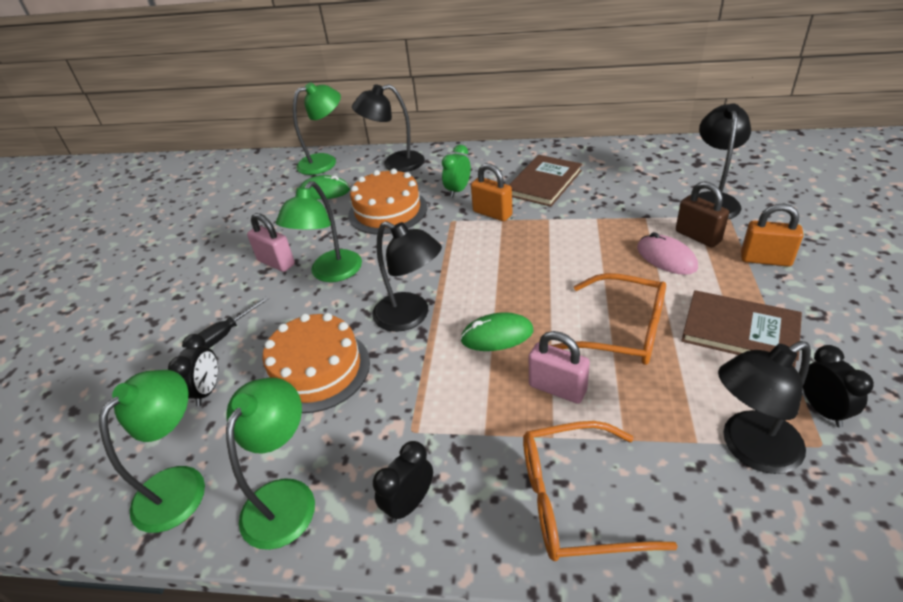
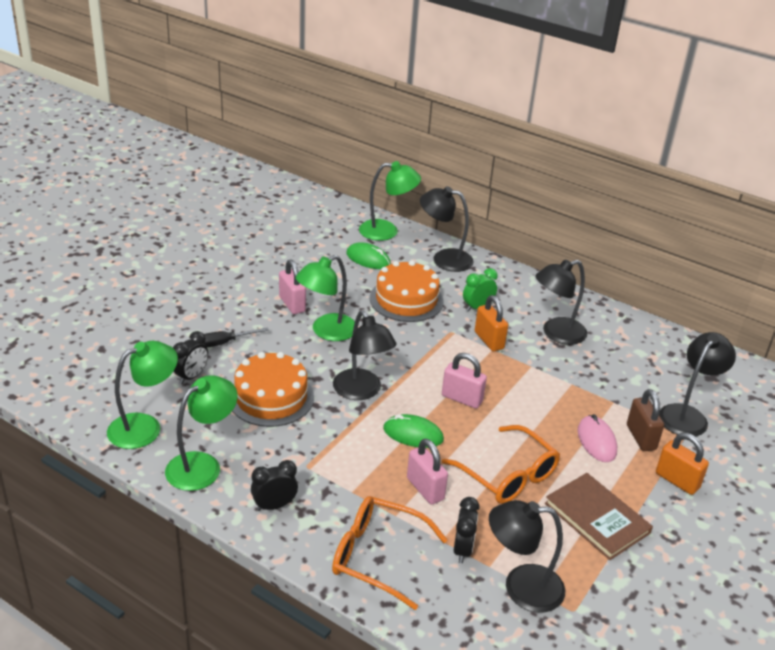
camera: 20 degrees right, 5 degrees down
brown book [509,155,582,207] -> black lamp [536,259,587,345]
black clock [803,345,874,427] -> black clock moved to [453,497,480,563]
none -> pink padlock [442,353,487,409]

